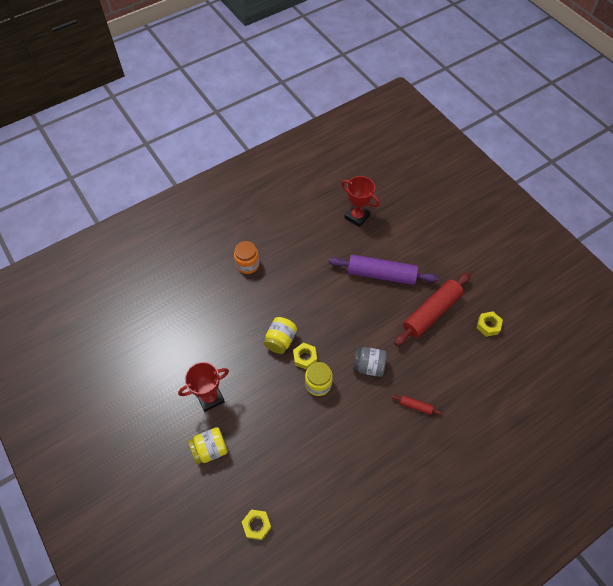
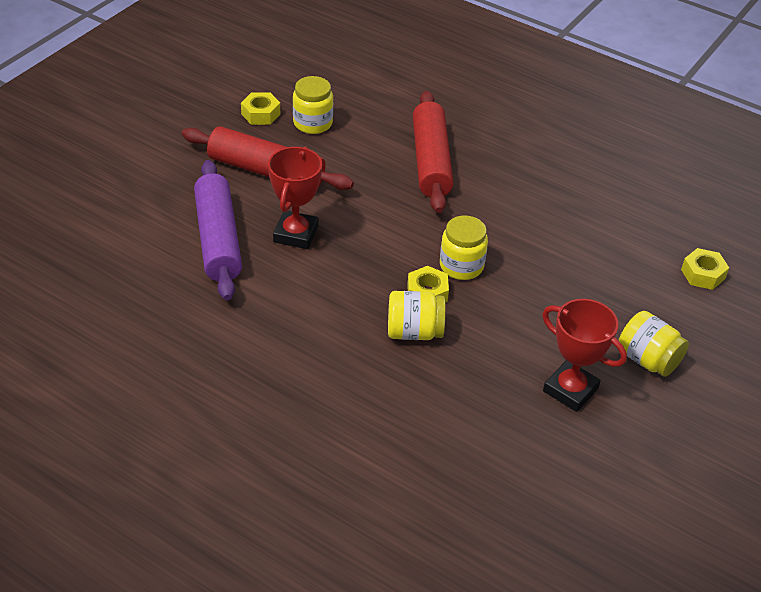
camera: 115 degrees left, 15 degrees down
orange jar [234,241,259,274] -> none
red trophy [341,176,379,227] -> red trophy moved to [268,147,322,249]
grey jar [353,347,387,377] -> none
red rolling pin [391,395,443,415] -> red rolling pin [413,91,453,213], size x2.33
none -> yellow jar [293,76,333,134]

